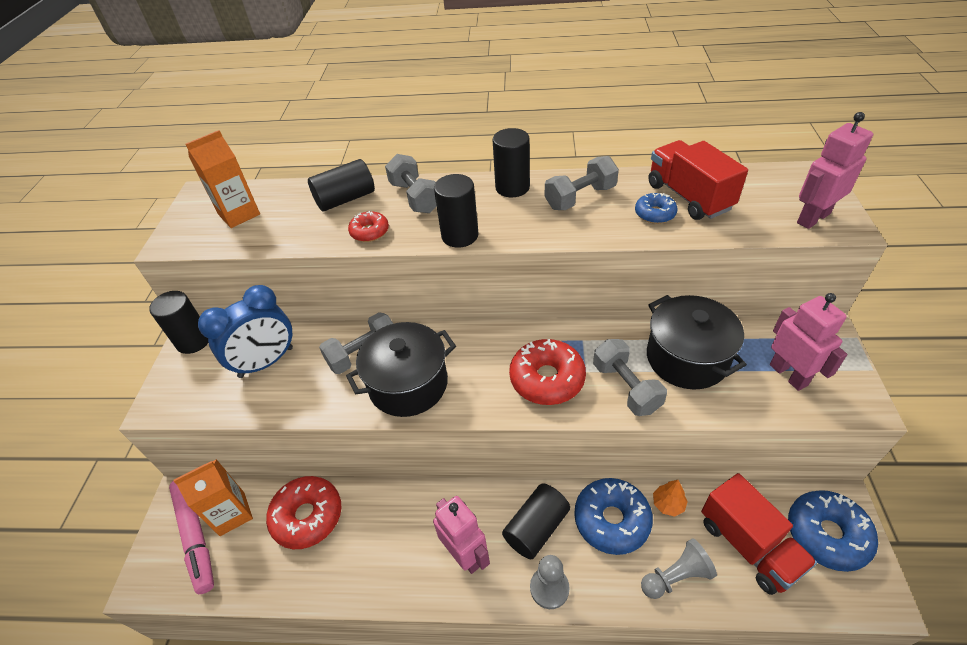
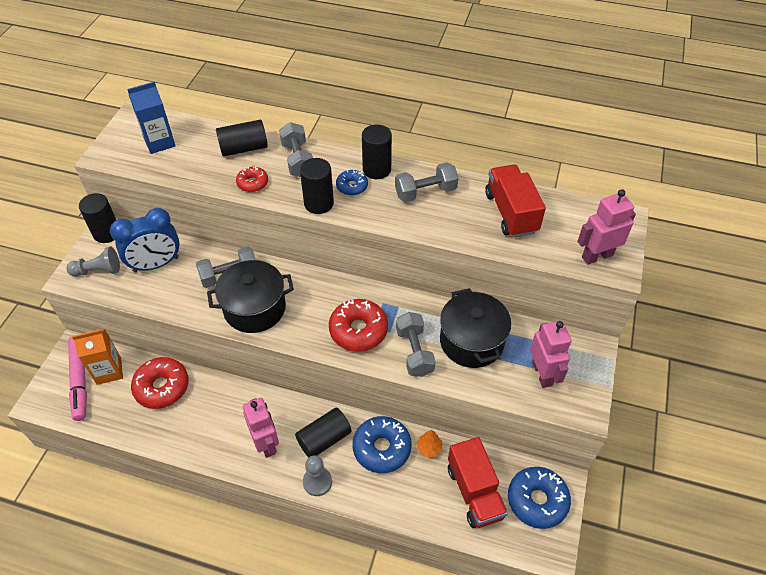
camera: 10 degrees right, 5 degrees up
orange carton [186,130,260,228] -> blue carton [127,81,176,154]
blue donut [635,193,677,224] -> blue donut moved to [336,170,368,195]
grey pawn [641,538,717,599] -> grey pawn moved to [66,247,120,277]

